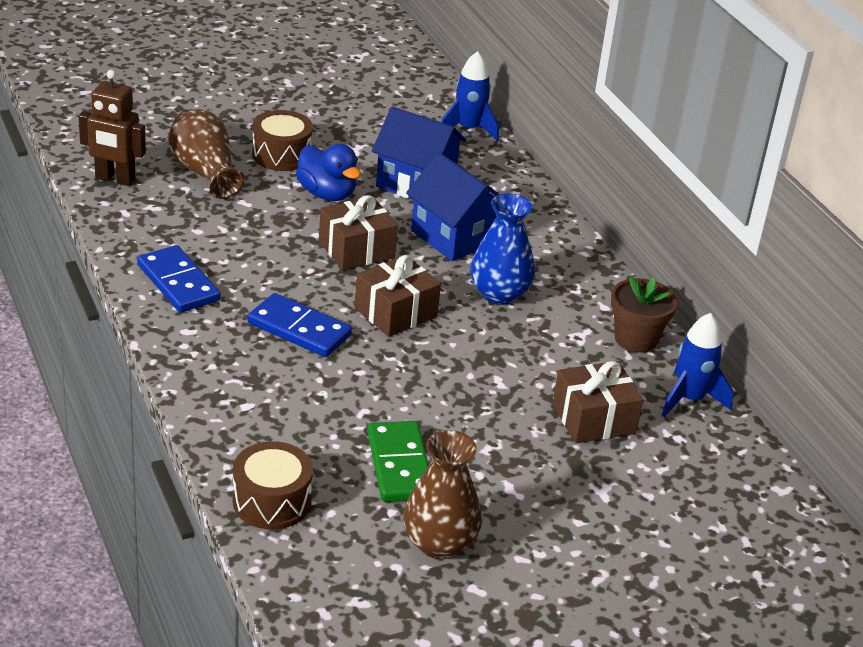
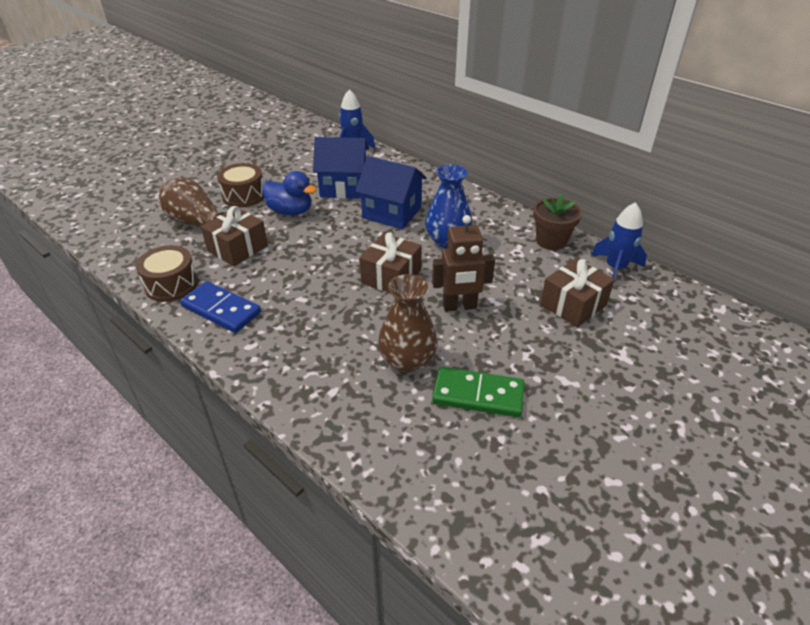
camera: 20 degrees left, 5 degrees up
brown robot [79,70,146,186] -> brown robot moved to [432,215,495,312]
brown drum [233,441,313,530] -> brown drum moved to [136,245,198,302]
blue domino [247,293,352,357] -> none
brown gift [319,195,398,270] -> brown gift moved to [201,206,268,266]
green domino [367,421,429,502] -> green domino turned 45 degrees counterclockwise [432,367,525,417]
brown vase [403,430,482,559] -> brown vase moved to [378,274,438,372]

